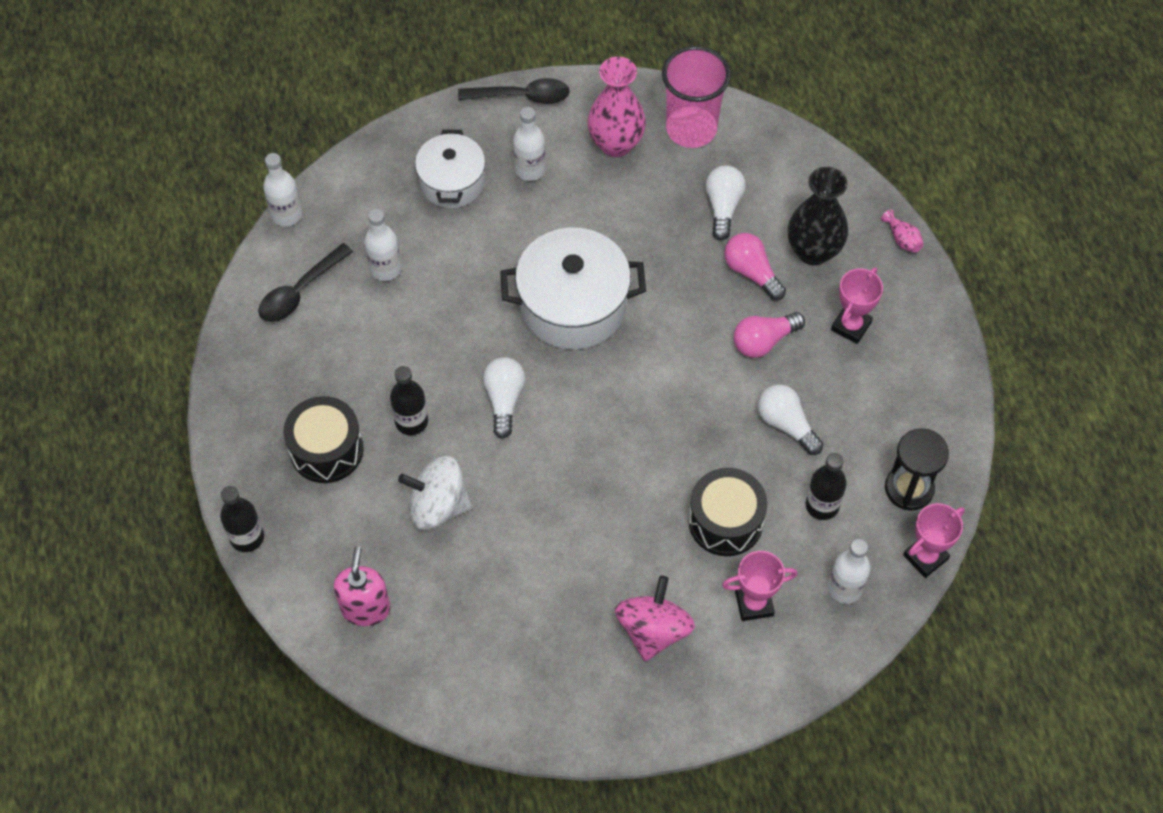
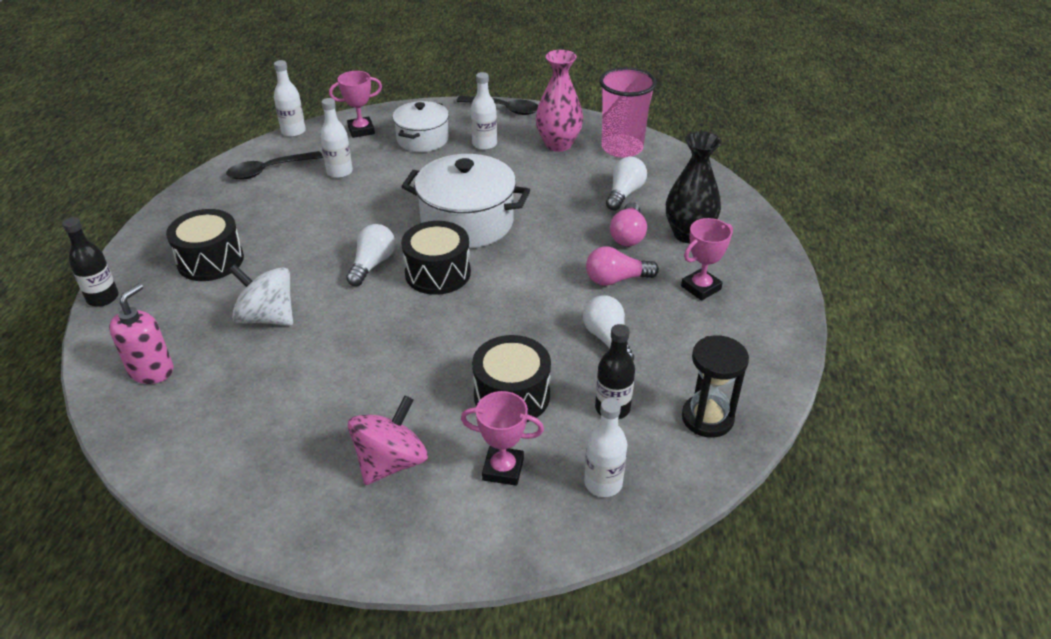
camera: 20 degrees right, 20 degrees down
black bottle [390,366,428,435] -> none
pink light bulb [724,233,786,300] -> pink light bulb turned 150 degrees counterclockwise [610,202,647,246]
pink vase [881,210,924,253] -> none
pink trophy [903,503,965,578] -> pink trophy moved to [329,71,382,138]
none -> black drum [401,221,471,295]

